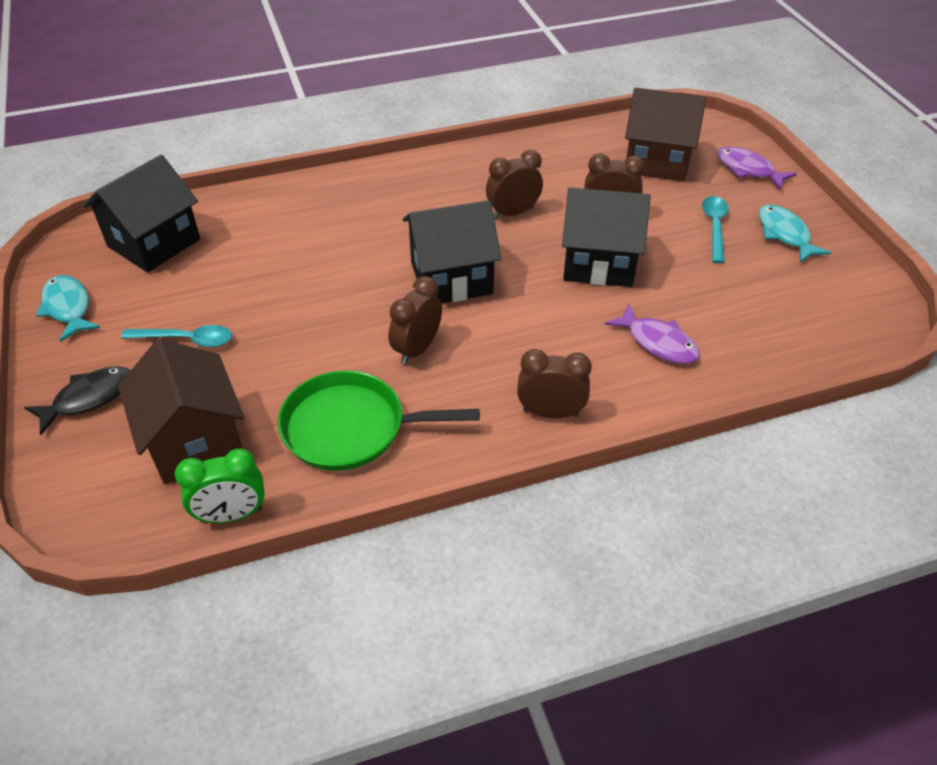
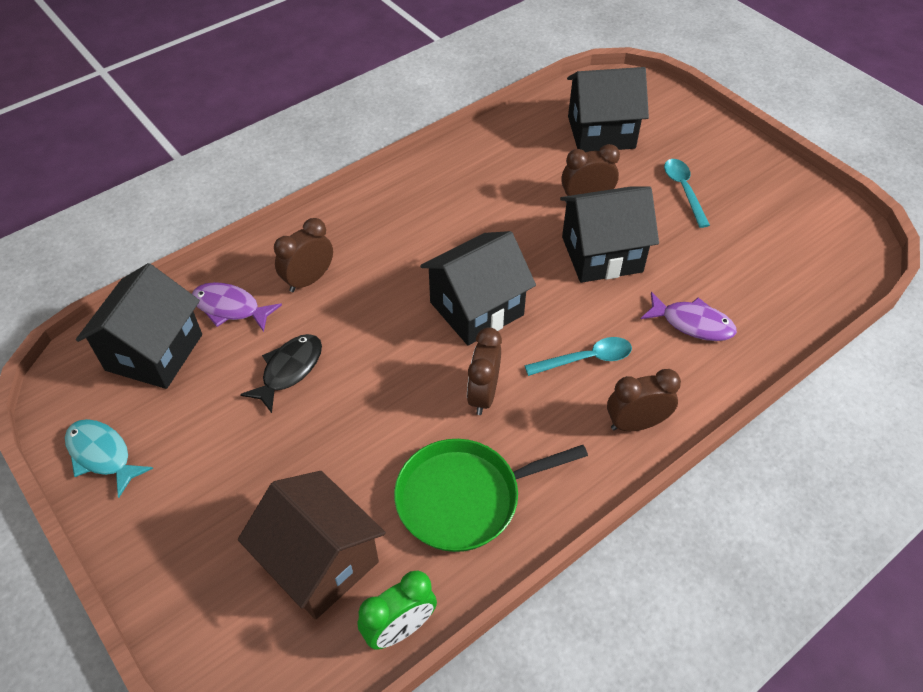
camera: 20 degrees left, 5 degrees up
black fish [24,366,131,435] -> black fish moved to [240,334,322,413]
turquoise spoon [121,325,232,347] -> turquoise spoon moved to [524,337,632,376]
brown clock [486,150,543,219] -> brown clock moved to [274,218,333,292]
brown house [625,88,706,182] -> black house [567,67,649,152]
purple fish [717,146,797,190] -> purple fish moved to [192,282,282,332]
turquoise fish [759,204,831,263] -> none

